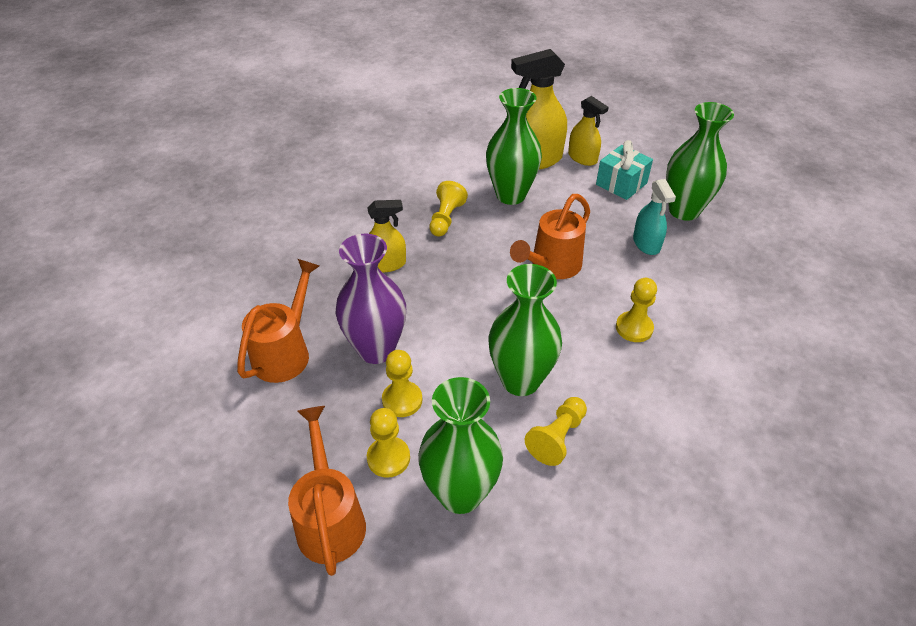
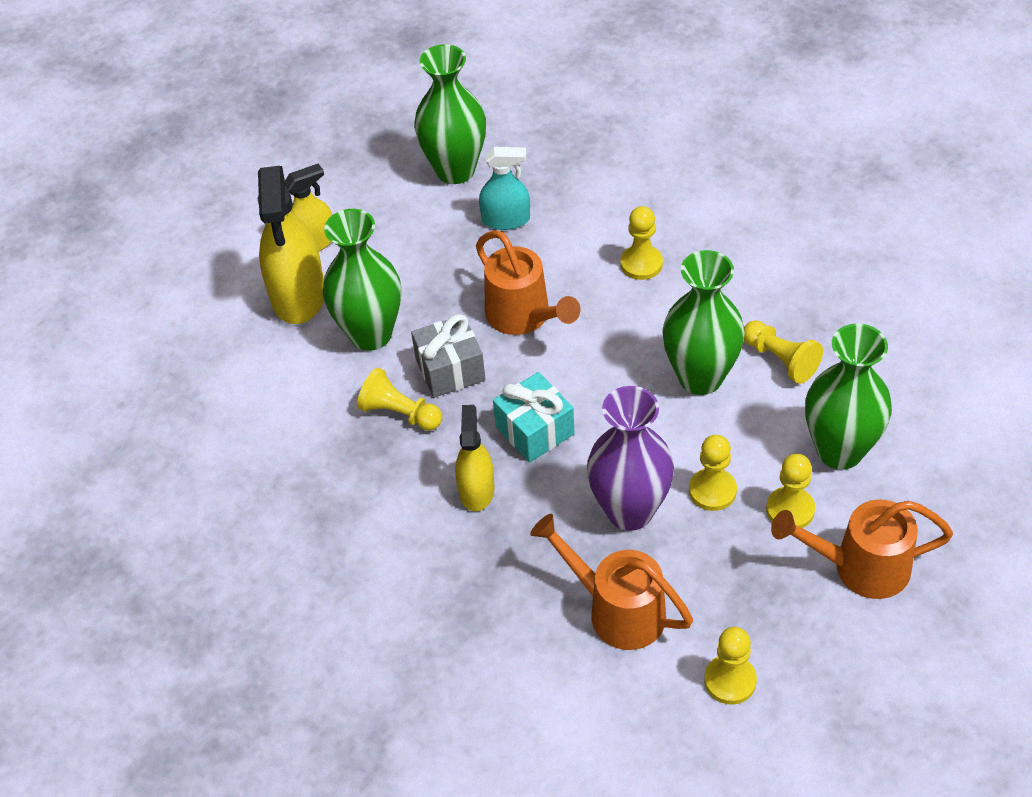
camera: 75 degrees left, 5 degrees up
turquoise gift [596,140,653,200] -> turquoise gift moved to [493,372,575,463]
none -> grey gift [411,314,486,398]
none -> yellow pawn [704,627,757,705]

